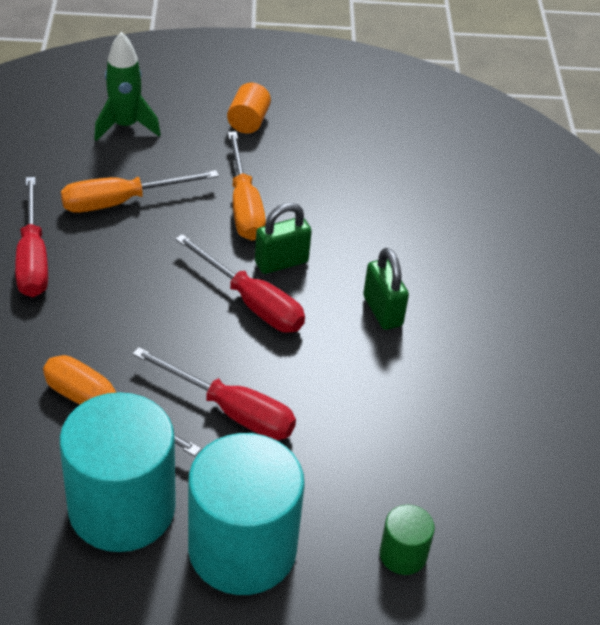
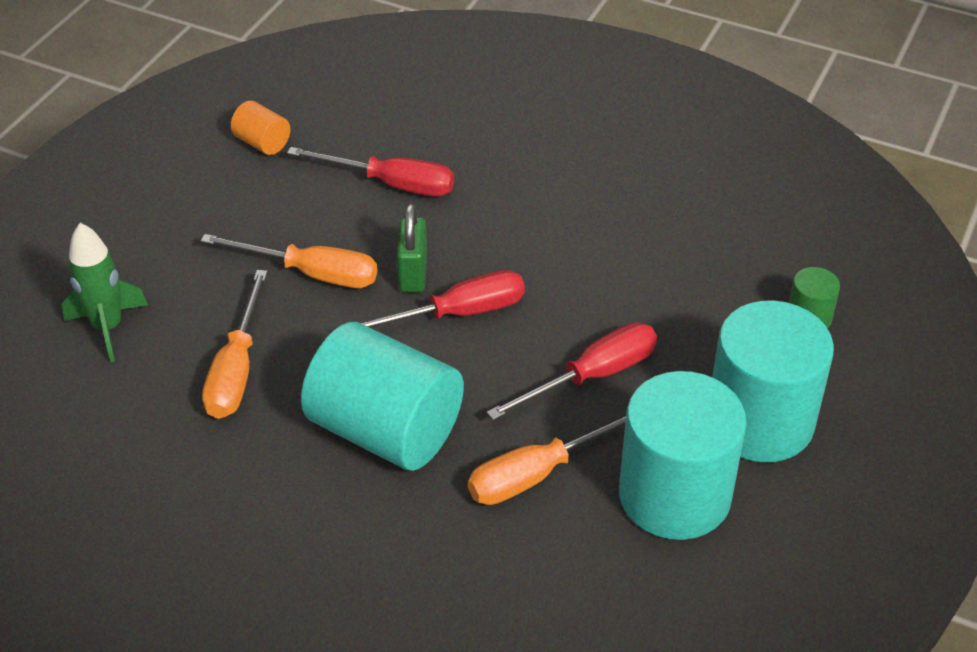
camera: 60 degrees left, 0 degrees up
red screwdriver [15,177,48,297] -> red screwdriver moved to [287,147,454,196]
orange cylinder [227,83,271,133] -> orange cylinder moved to [231,101,290,155]
green padlock [363,248,409,330] -> none
none -> turquoise cylinder [301,322,464,471]

